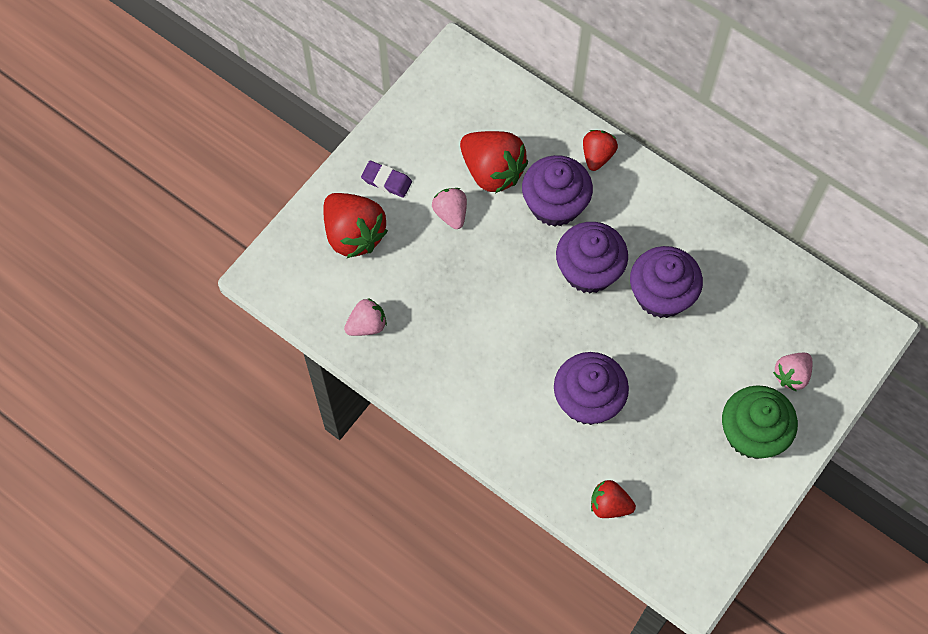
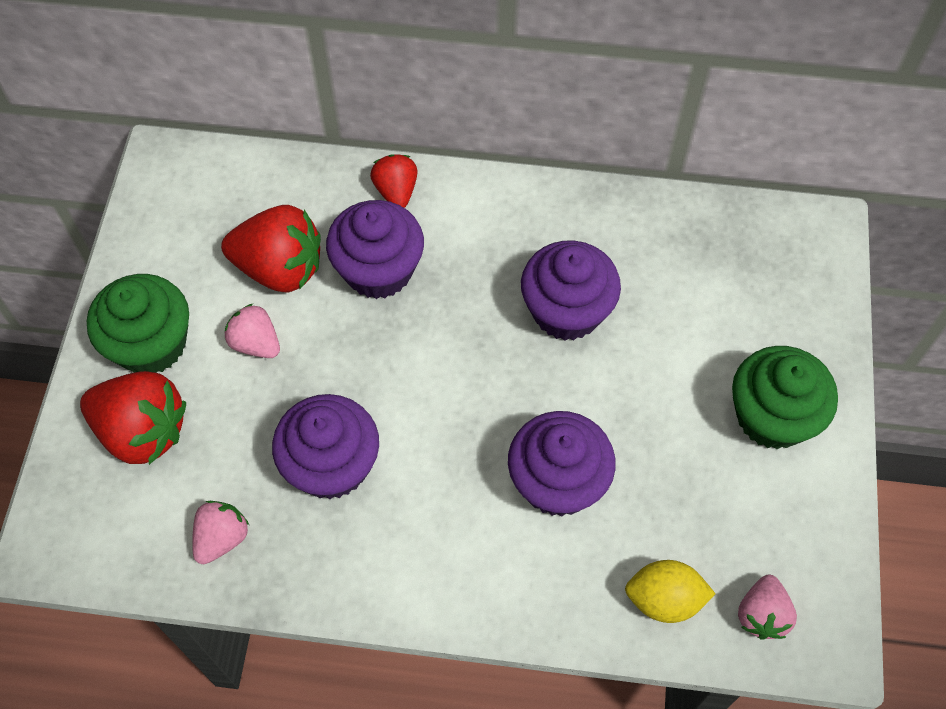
camera: 30 degrees left, 5 degrees down
purple eraser [361,161,412,198] -> green cupcake [87,274,189,373]
purple cupcake [556,222,628,293] -> purple cupcake moved to [272,394,379,499]
red strawberry [591,480,636,518] -> yellow lemon [625,560,716,623]
pink strawberry [773,353,812,392] -> pink strawberry moved to [738,575,797,639]

